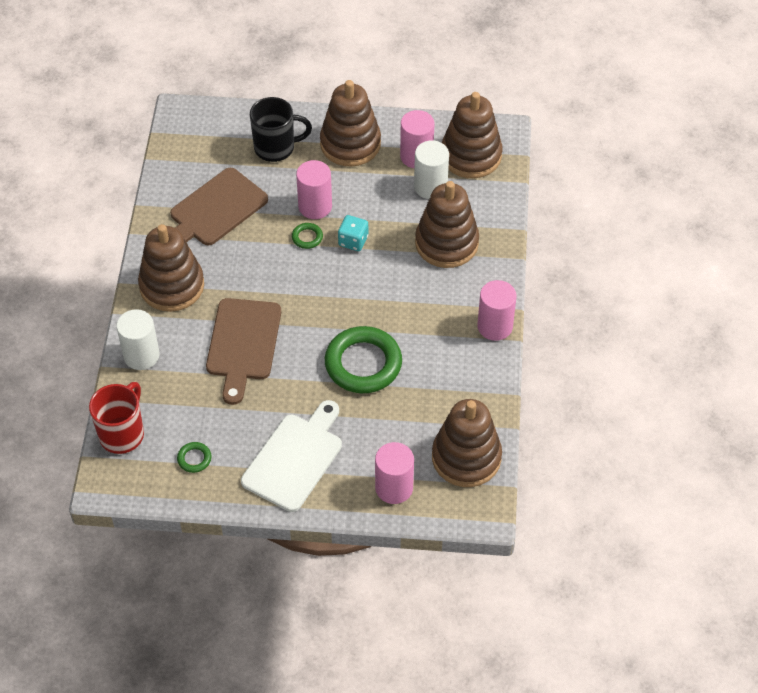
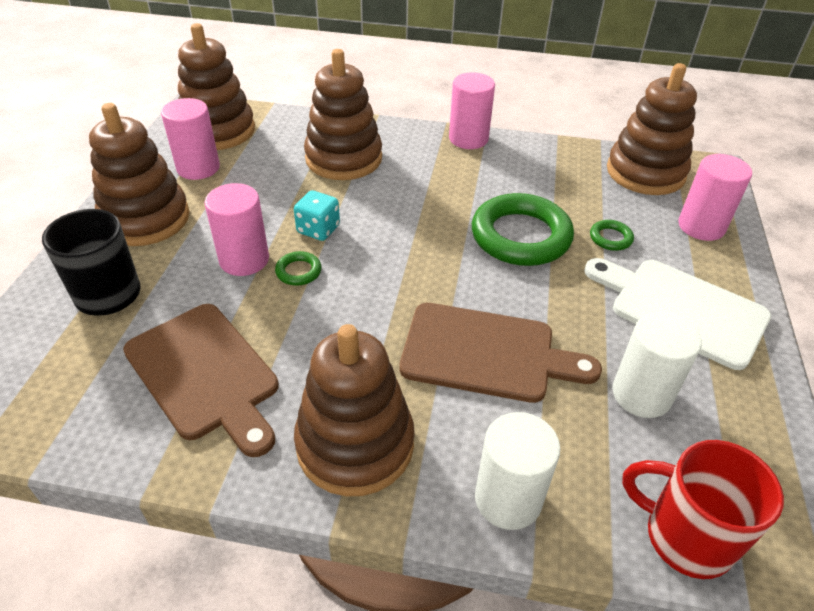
camera: 85 degrees left, 10 degrees down
green ring [177,442,211,473] -> green ring moved to [590,220,634,251]
white cylinder [414,140,449,199] -> white cylinder moved to [612,311,702,418]

